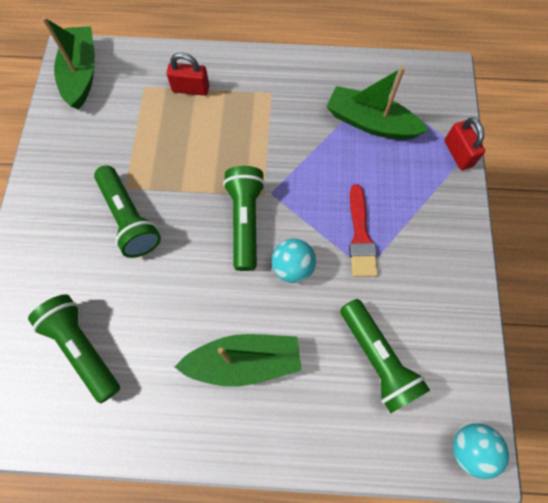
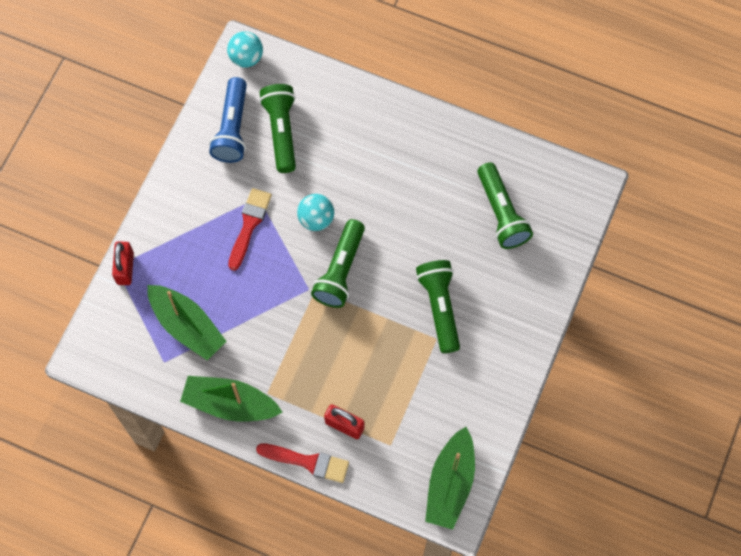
camera: 160 degrees left, 0 degrees up
green boat [175,334,301,387] -> green boat moved to [180,376,283,422]
none -> blue flashlight [209,77,247,163]
none -> red brush [256,443,349,483]

